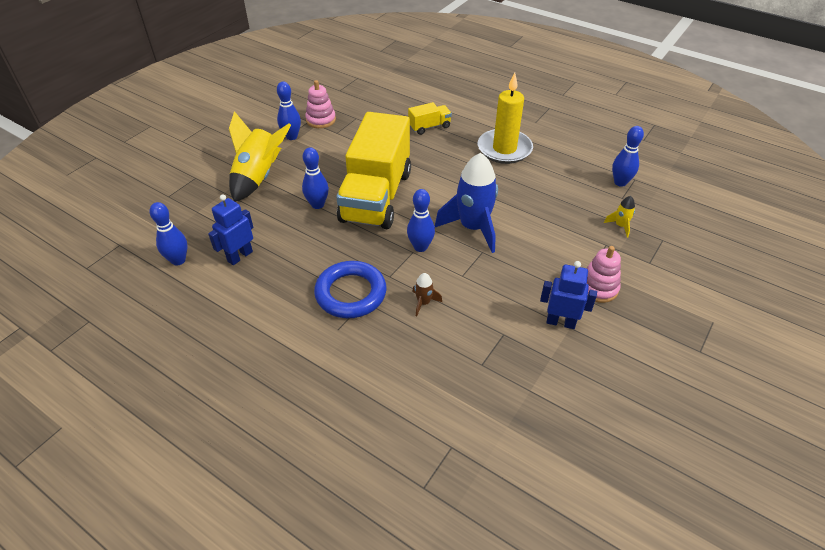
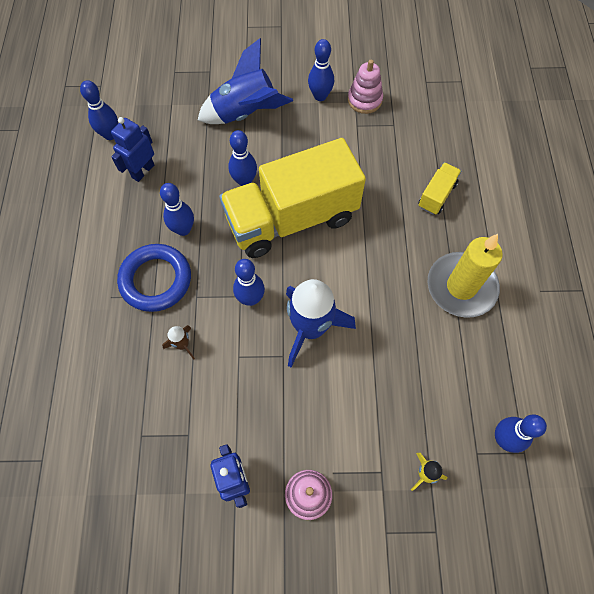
camera: 55 degrees right, 20 degrees up
blue robot [208,194,253,265] -> blue robot turned 60 degrees counterclockwise [111,117,154,182]
yellow rocket [229,111,291,202] -> blue rocket [198,38,293,124]
yellow truck [408,102,452,135] -> yellow truck turned 90 degrees counterclockwise [418,162,461,215]
none -> blue bowling pin [160,183,194,236]

